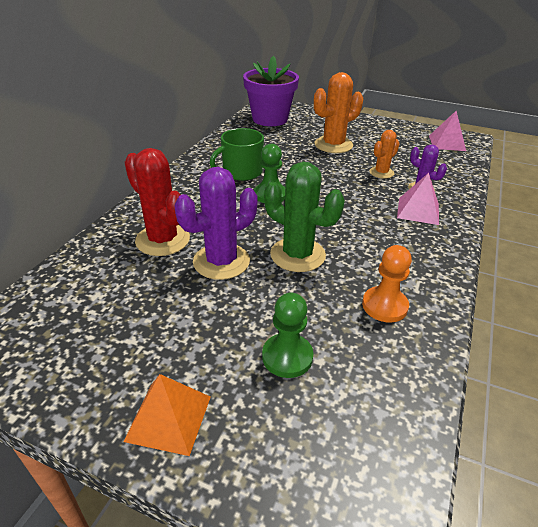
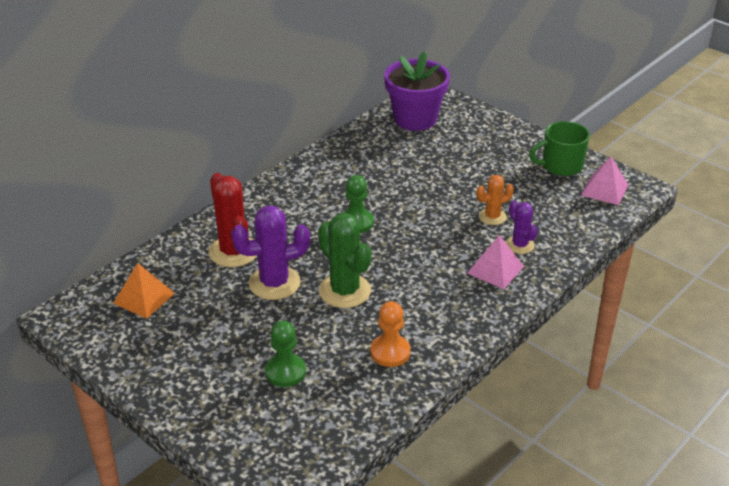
camera: 20 degrees right, 0 degrees up
orange pyramid [123,374,211,456] -> orange pyramid moved to [113,263,175,319]
green mug [210,128,264,181] -> green mug moved to [529,121,590,176]
orange cactus [314,72,363,153] -> none

